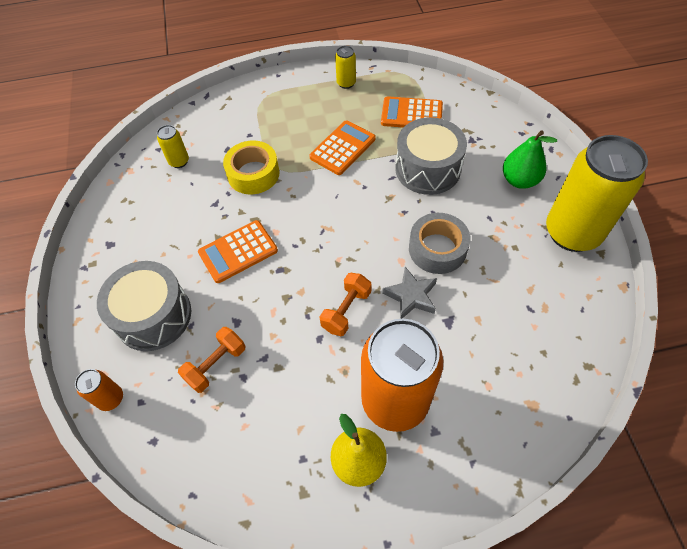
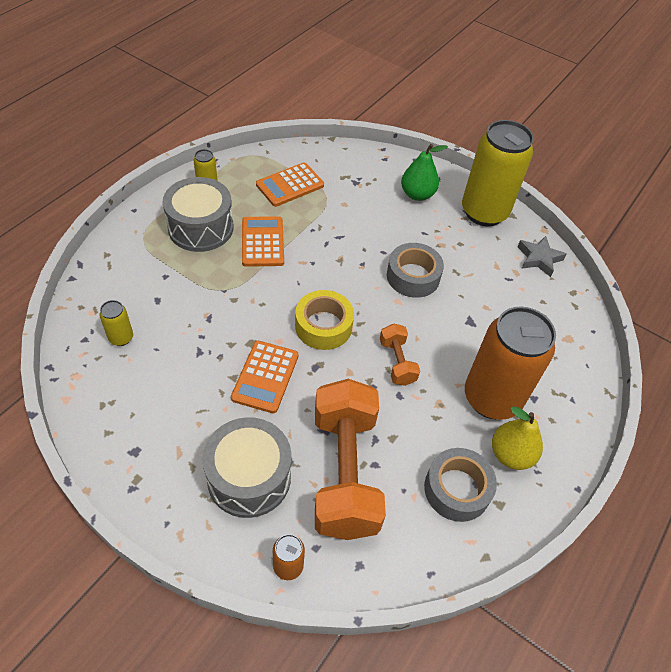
camera: 50 degrees left, 5 degrees down
orange dumbbell [178,327,245,393] -> orange dumbbell [315,379,386,540], size x2.16
yellow tape [223,141,279,194] -> yellow tape moved to [295,290,354,350]
grey star [382,267,437,319] -> grey star moved to [518,236,567,277]
grey drum [395,117,467,195] -> grey drum moved to [163,177,234,252]
none -> grey tape [424,448,497,522]

